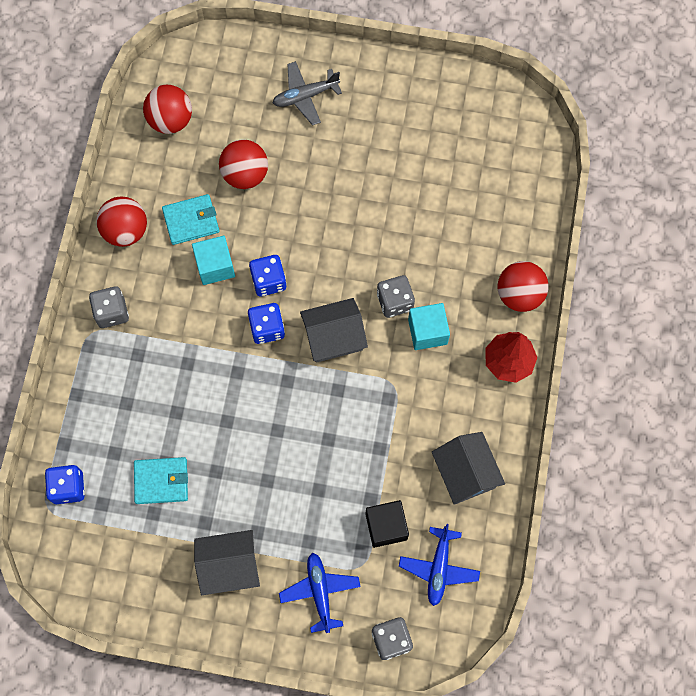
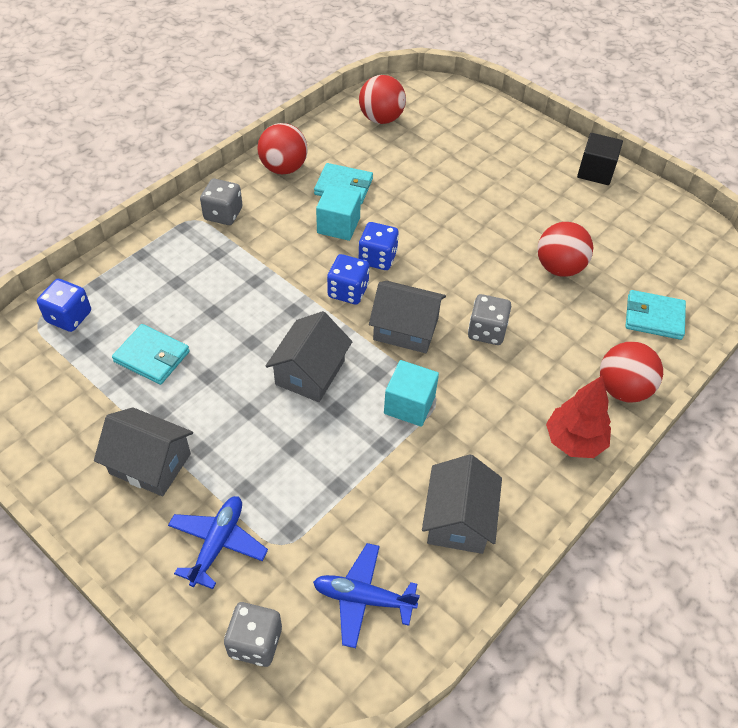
camera: 30 degrees right, 20 degrees down
red ball [219,139,268,189] -> red ball moved to [537,222,593,277]
grey plane [273,61,342,126] -> none
black cube [365,500,409,548] -> black cube moved to [577,133,623,185]
blue plane [399,524,480,606] -> blue plane turned 60 degrees clockwise [313,543,420,648]
turquoise cube [408,303,450,350] -> turquoise cube moved to [384,360,439,427]
none -> grey house [265,311,352,402]
none -> turquoise wallet [625,290,686,340]

